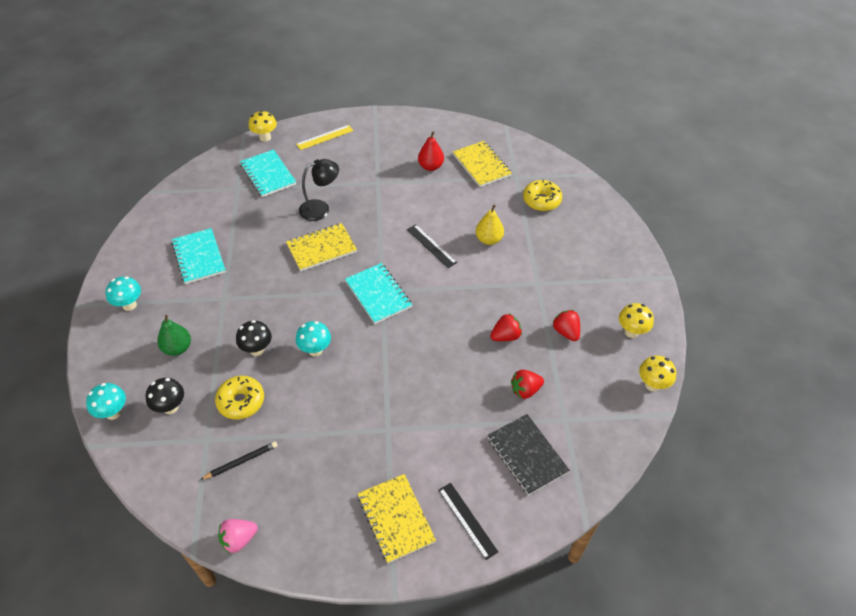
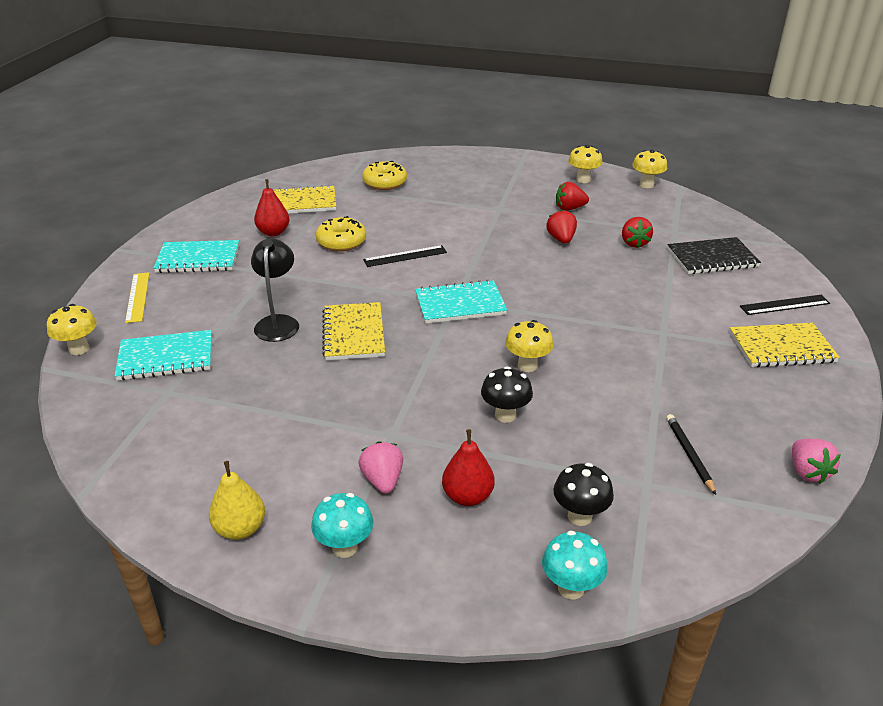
camera: 70 degrees left, 15 degrees down
green pear [157,315,191,356] -> red pear [442,429,495,506]
turquoise notebook [171,228,226,284] -> turquoise notebook moved to [153,240,239,273]
yellow donut [215,376,264,420] -> yellow donut moved to [316,216,366,251]
turquoise mushroom [296,321,331,356] -> yellow mushroom [505,320,553,372]
yellow pear [476,205,504,245] -> yellow pear moved to [209,461,265,540]
none -> pink strawberry [358,441,403,494]

